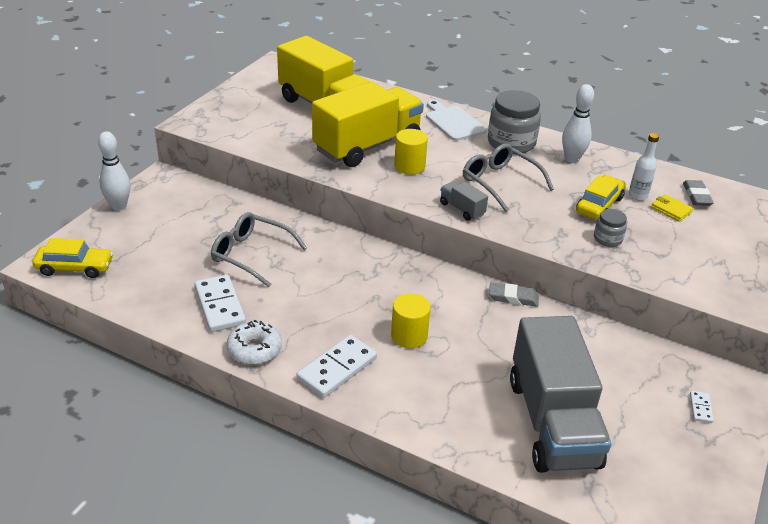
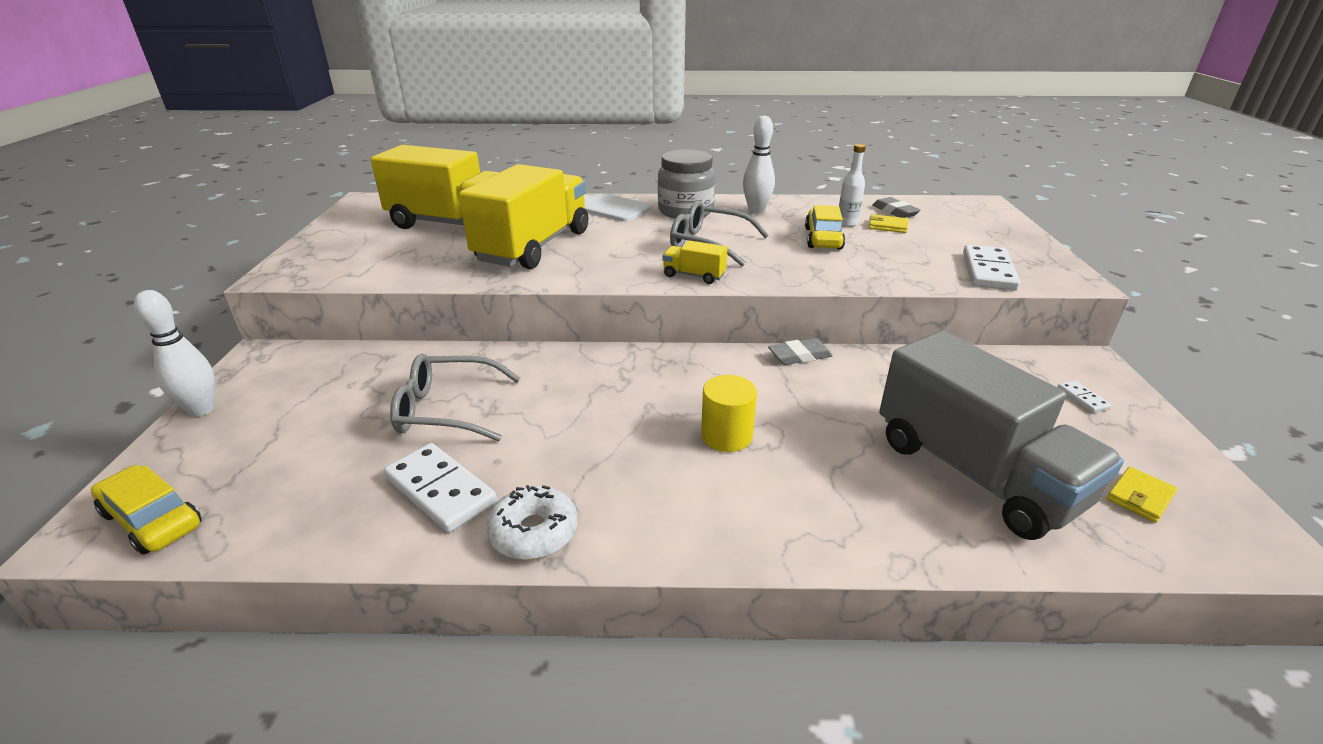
camera: 25 degrees left, 5 degrees down
yellow car [32,238,113,278] -> yellow car turned 120 degrees counterclockwise [91,465,202,555]
white domino [296,335,377,398] -> white domino moved to [963,245,1020,290]
yellow cylinder [394,129,428,175] -> none
grey truck [440,181,488,220] -> yellow truck [662,240,728,284]
grey jar [594,209,627,247] -> none
none -> yellow wallet [1107,467,1178,523]

